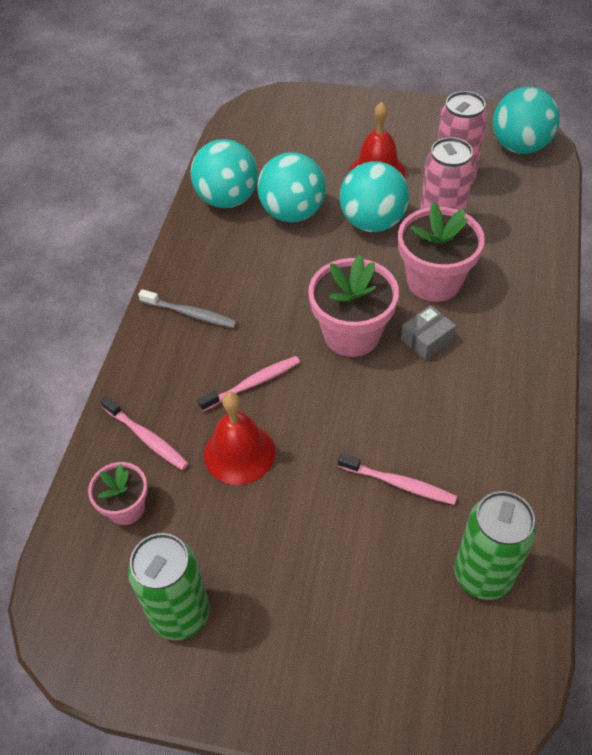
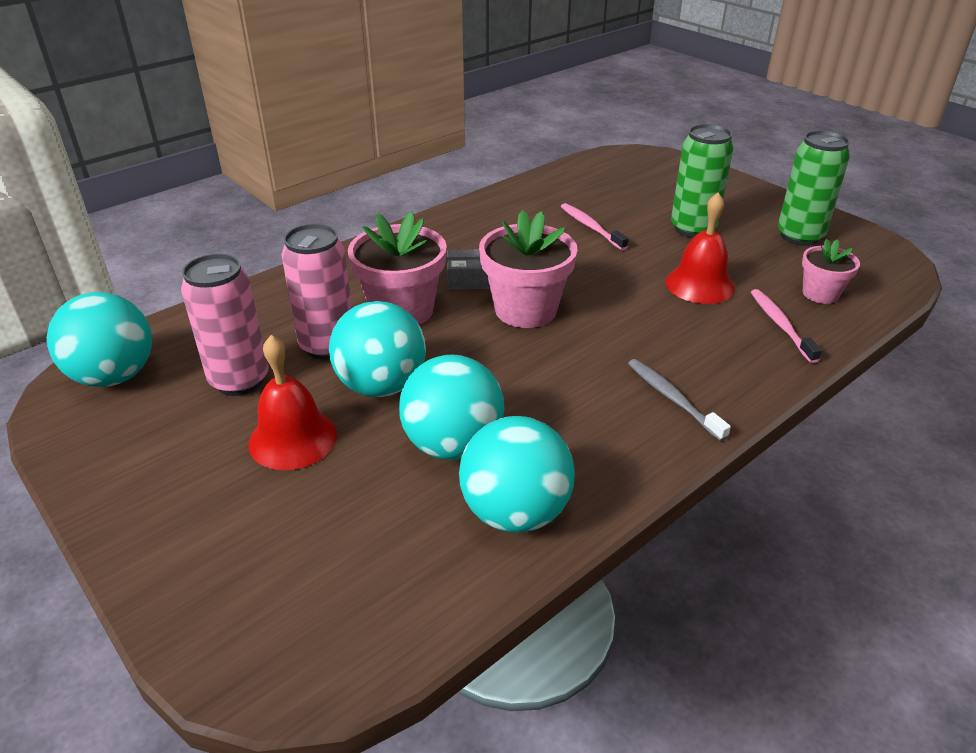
camera: 145 degrees left, 15 degrees down
pink toothbrush [198,356,300,411] -> none
green can [454,491,537,600] -> green can moved to [671,124,733,238]

